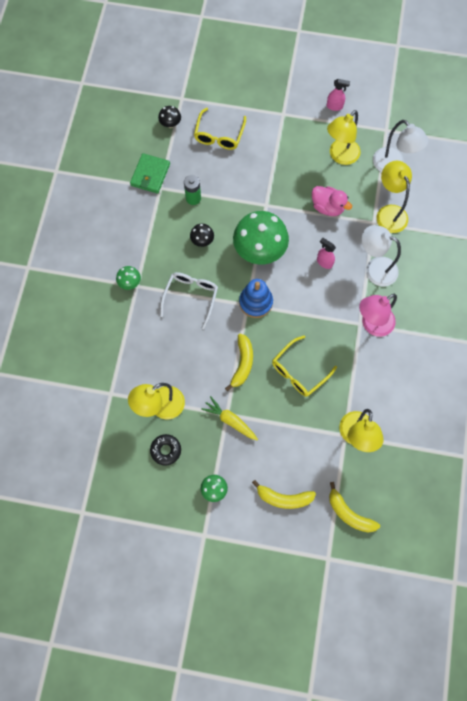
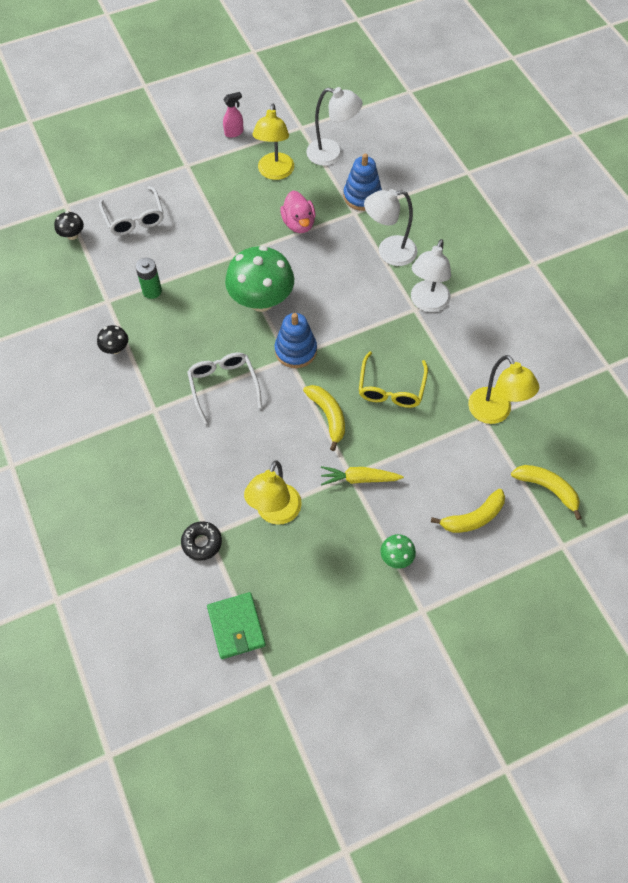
camera: 35 degrees left, 10 degrees down
green mushroom [116,266,141,290] -> none
green wallet [130,153,170,194] -> green wallet moved to [207,592,266,659]
black donut [150,434,181,466] -> black donut moved to [181,521,222,561]
black mushroom [190,224,214,247] -> black mushroom moved to [97,325,128,354]
yellow glasses [194,108,246,150] -> white glasses [99,186,164,235]
pink duck [312,186,352,216] -> pink duck turned 75 degrees clockwise [280,191,316,233]
pink spray bottle [317,238,336,269] -> none
yellow banana [329,482,380,532] -> yellow banana turned 150 degrees counterclockwise [511,465,582,520]
pink lamp [359,294,397,337] -> white lamp [411,239,451,312]
yellow lamp [377,161,412,233] -> blue stacking toy [343,154,382,211]

